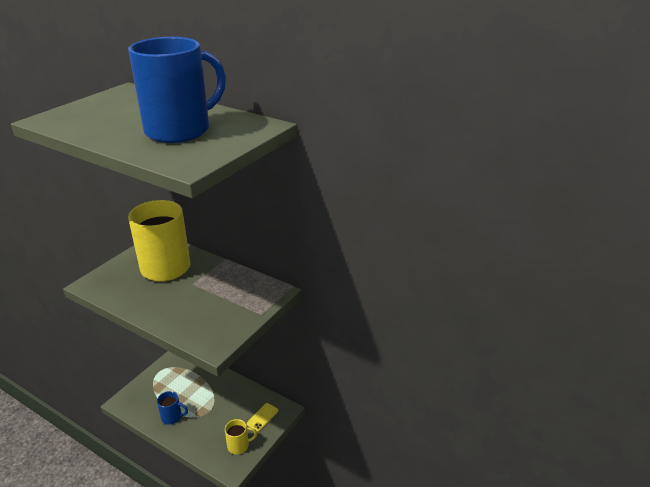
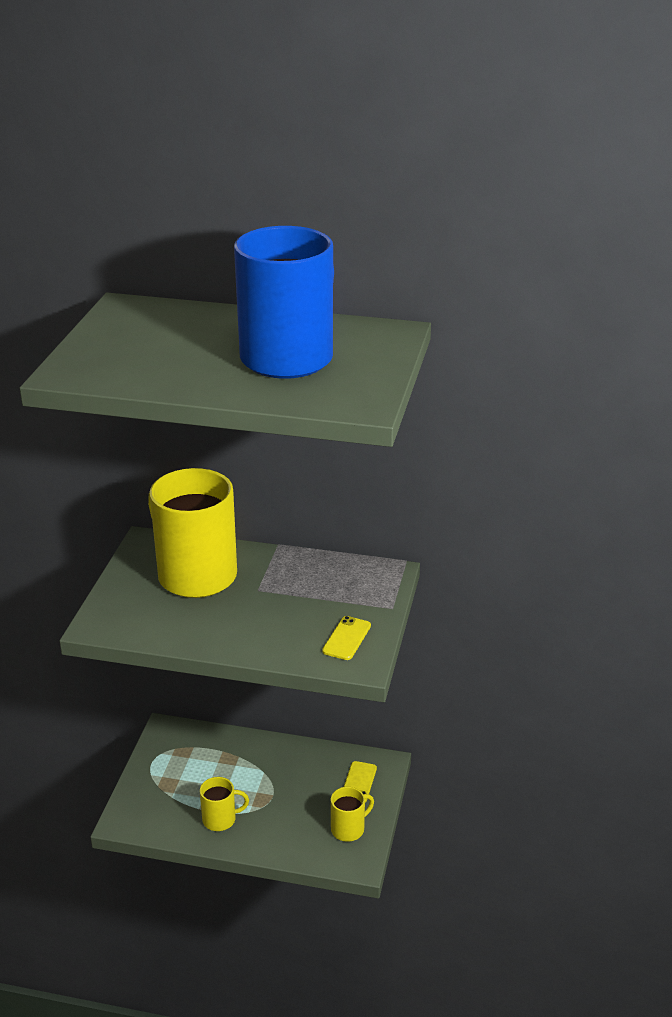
camera: 20 degrees left, 0 degrees up
blue mug [157,391,188,425] -> yellow mug [200,777,249,831]
none -> yellow phone [322,616,371,660]

